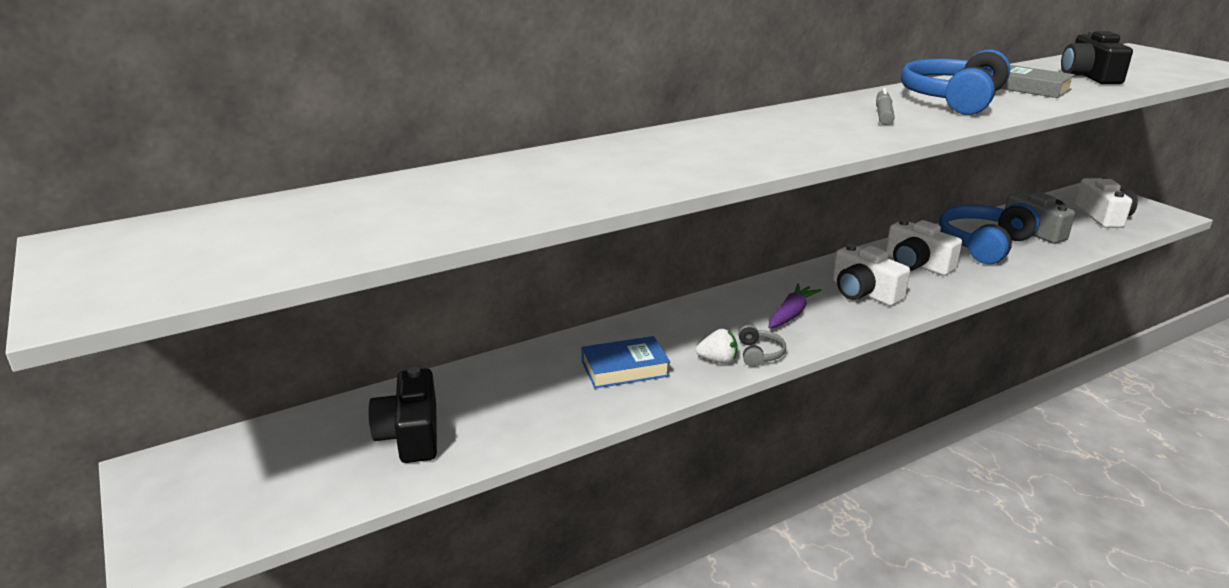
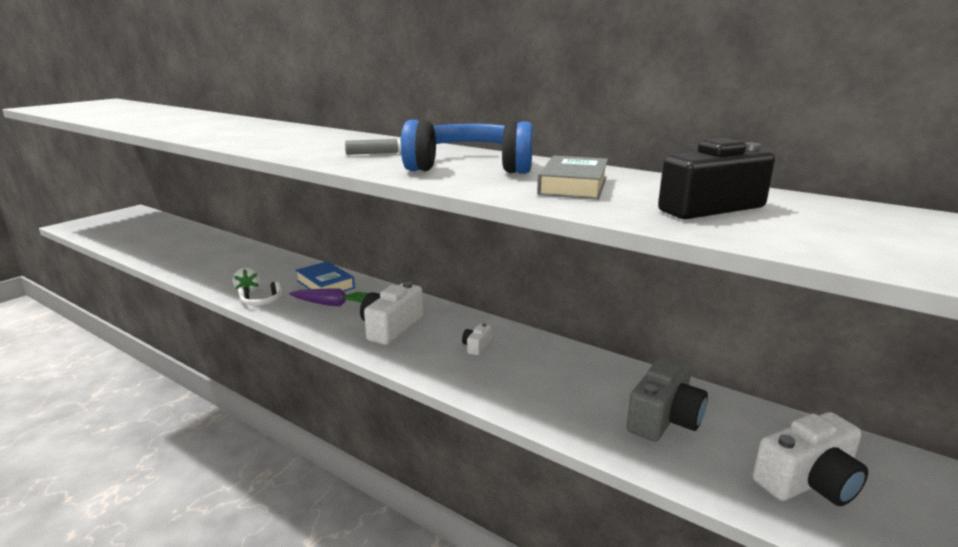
camera: 65 degrees right, 5 degrees down
black camera [368,367,437,463] -> none
blue book [581,336,670,389] -> blue book moved to [295,261,355,292]
grey headphones [738,325,786,367] -> white headphones [238,281,282,306]
white camera [886,219,962,276] -> white camera [462,323,491,355], size x0.47
blue headphones [939,203,1040,264] -> none

